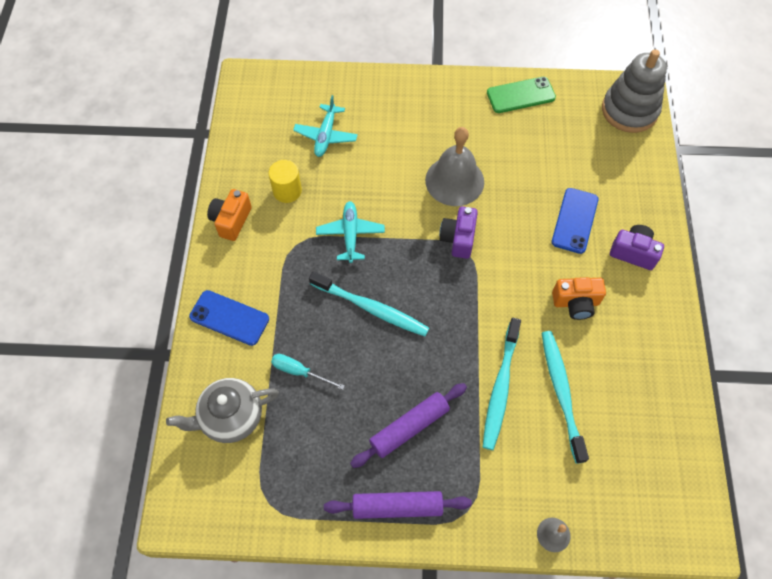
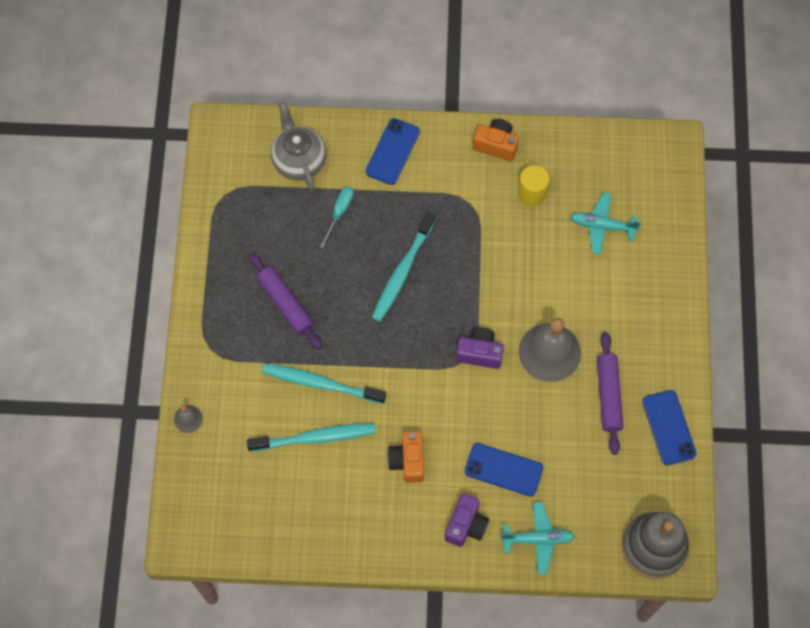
camera: 90 degrees right, 5 degrees up
turquoise plane [316,201,385,263] -> turquoise plane moved to [500,502,575,574]
purple rolling pin [324,491,472,519] -> purple rolling pin moved to [597,332,623,455]
green phone [487,77,556,113] -> blue phone [642,390,696,465]

